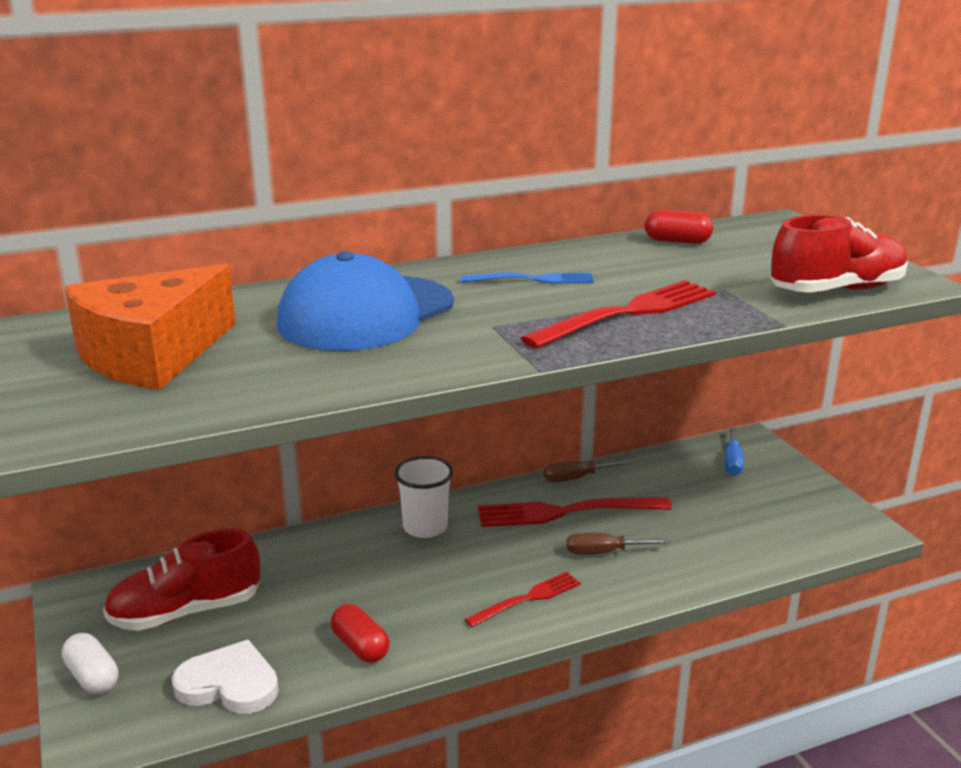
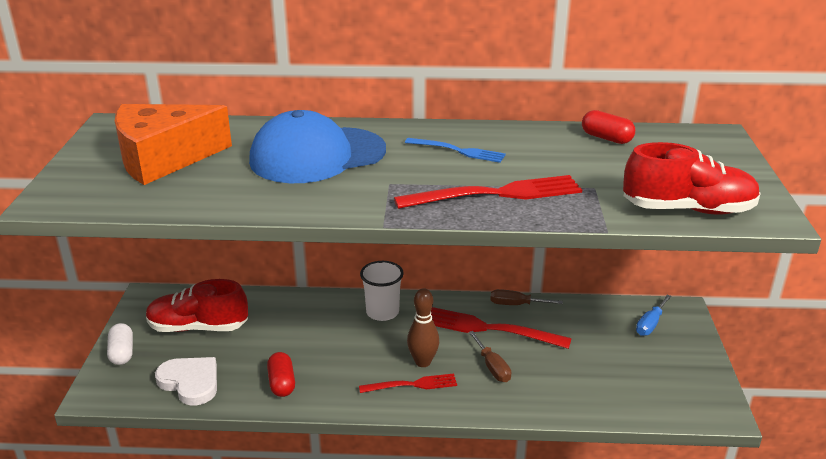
camera: 25 degrees right, 5 degrees up
brown screwdriver [567,533,669,555] -> brown screwdriver turned 135 degrees counterclockwise [468,331,511,382]
none -> brown bowling pin [407,288,439,367]

